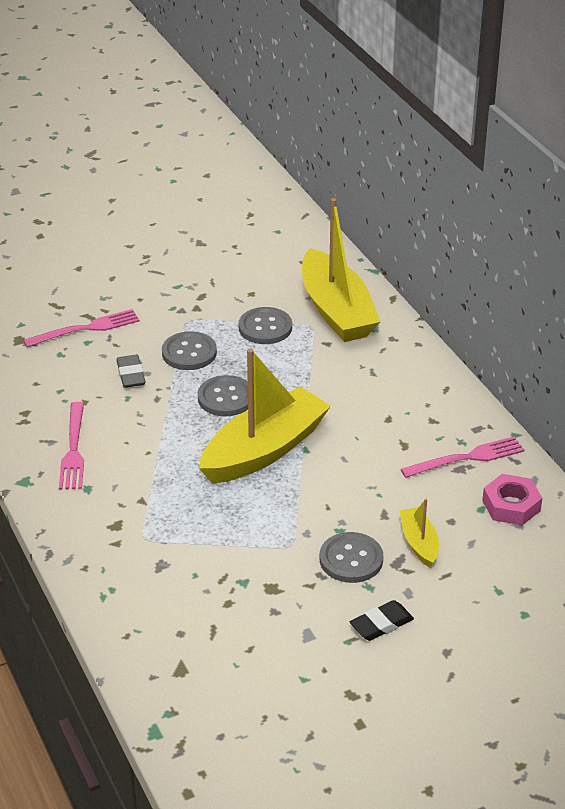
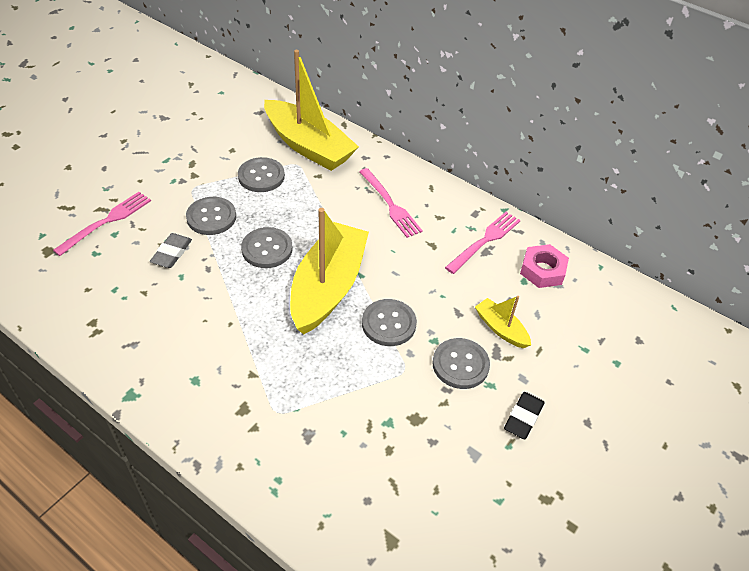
camera: 30 degrees left, 10 degrees up
pink fork [59,402,84,489] -> pink fork moved to [359,168,423,238]
grey eraser [116,355,146,388] -> grey eraser turned 60 degrees clockwise [150,233,192,268]
none -> grey button [362,299,417,346]

